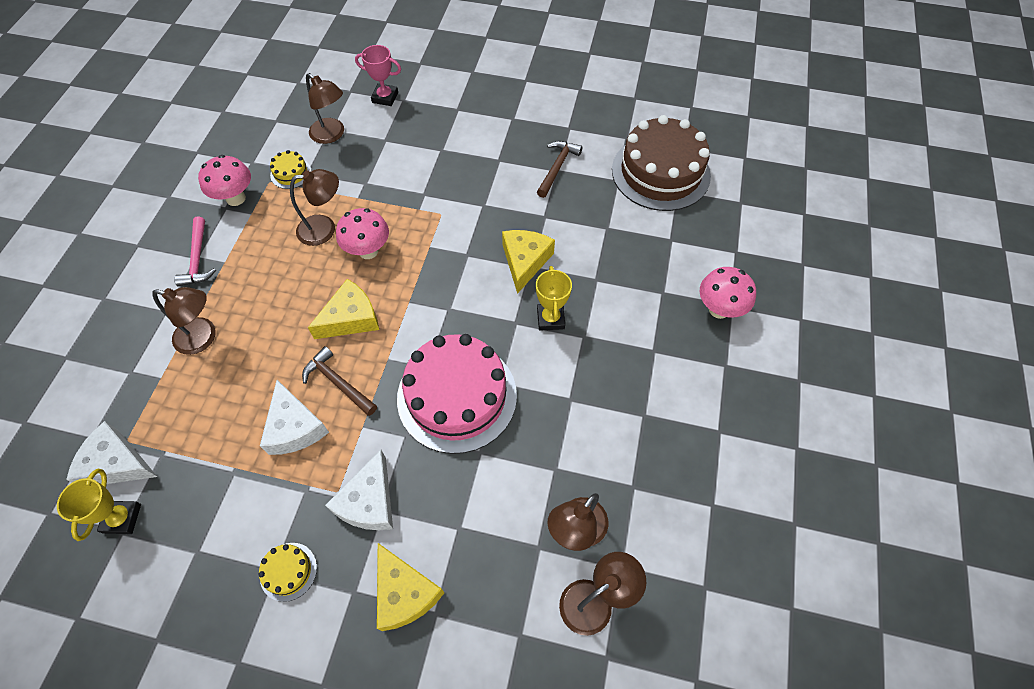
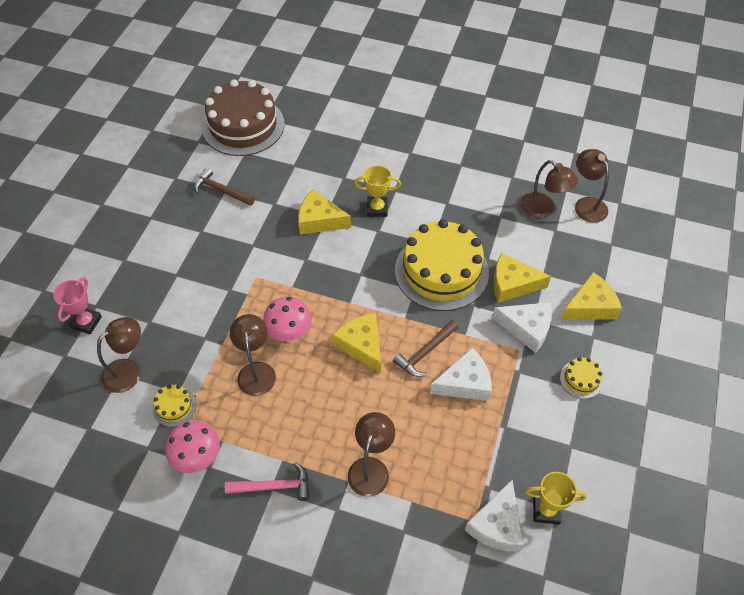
camera: 85 degrees left, 5 degrees down
pink cake [397,334,517,454] -> yellow cake [395,219,489,311]
pink mushroom [700,267,756,319] -> none
none -> yellow cheese [493,253,551,303]

